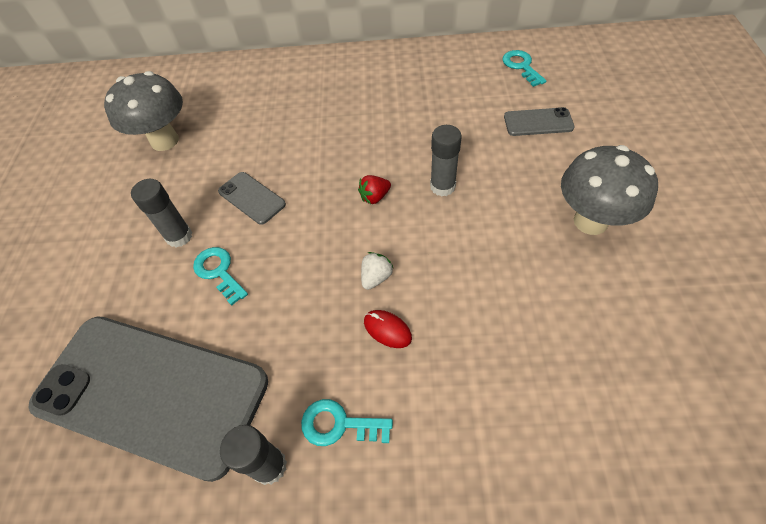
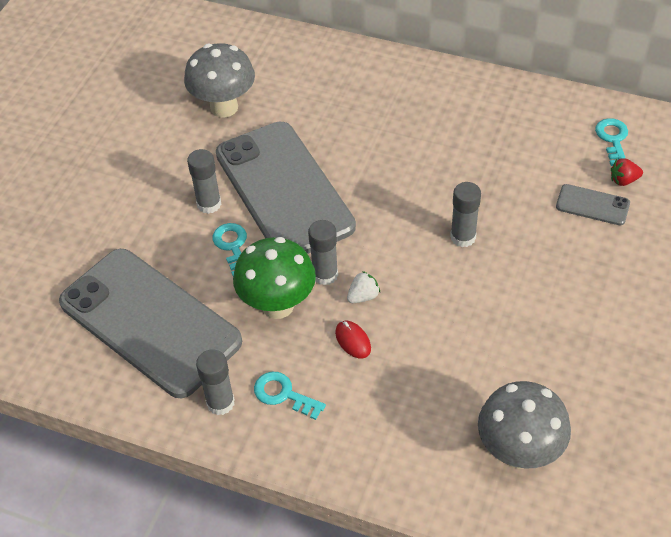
camera: 20 degrees right, 5 degrees down
grey phone [218,172,286,225] -> grey phone [216,122,356,254], size x2.49
red strawberry [358,175,391,204] -> red strawberry moved to [611,158,643,186]
grey mushroom [561,145,658,235] -> grey mushroom moved to [478,381,571,469]
none -> green mushroom [233,237,316,319]
none -> grey glue stick [308,220,338,286]

